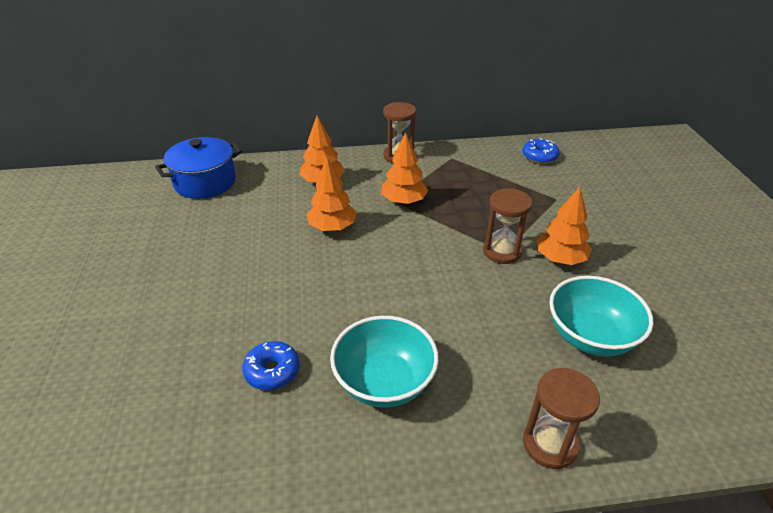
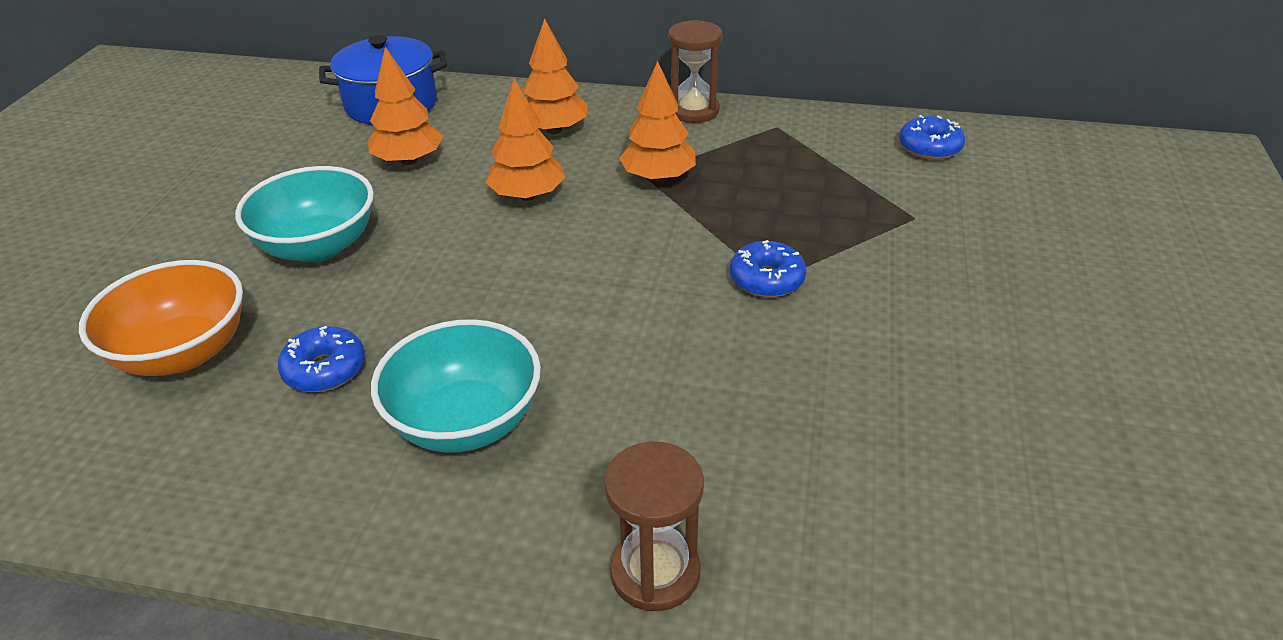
camera: 20 degrees right, 0 degrees up
brown hourglass [483,188,532,264] -> blue donut [730,240,807,298]
orange tree [537,187,592,265] -> orange tree moved to [368,47,443,165]
turquoise bowl [549,276,653,357] -> turquoise bowl moved to [235,166,374,262]
none -> orange bowl [79,260,243,376]

